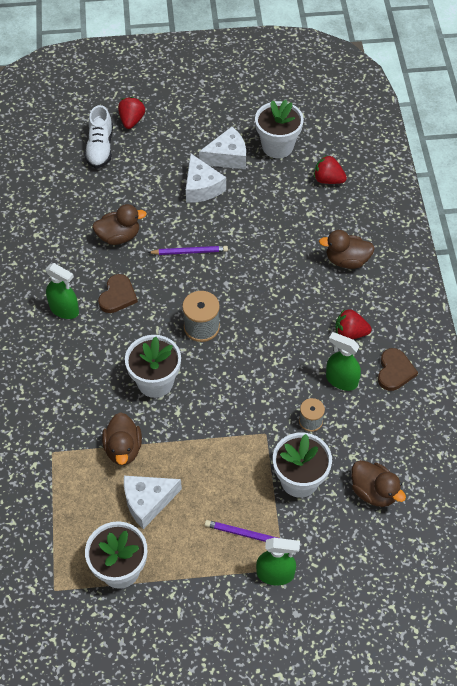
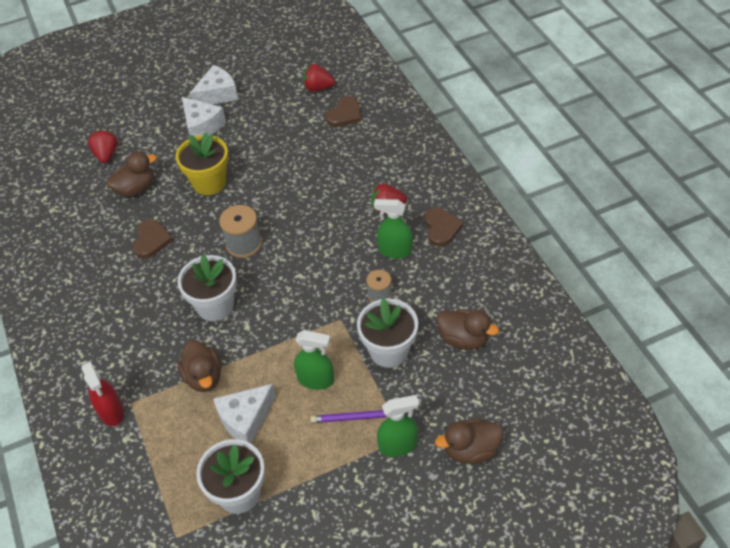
camera: 15 degrees left, 5 degrees down
green spray bottle [45,263,79,319] -> green spray bottle moved to [294,330,334,390]
white shoe [85,105,113,168] -> none
red strawberry [118,97,145,129] -> red strawberry moved to [88,130,118,163]
purple pencil [148,246,228,255] -> yellow flower pot [176,132,228,195]
white flower pot [255,100,304,158] -> none
brown duck [319,230,375,269] -> brown duck moved to [435,419,503,464]
none -> red spray bottle [81,361,124,426]
none -> brown heart [326,96,361,127]

